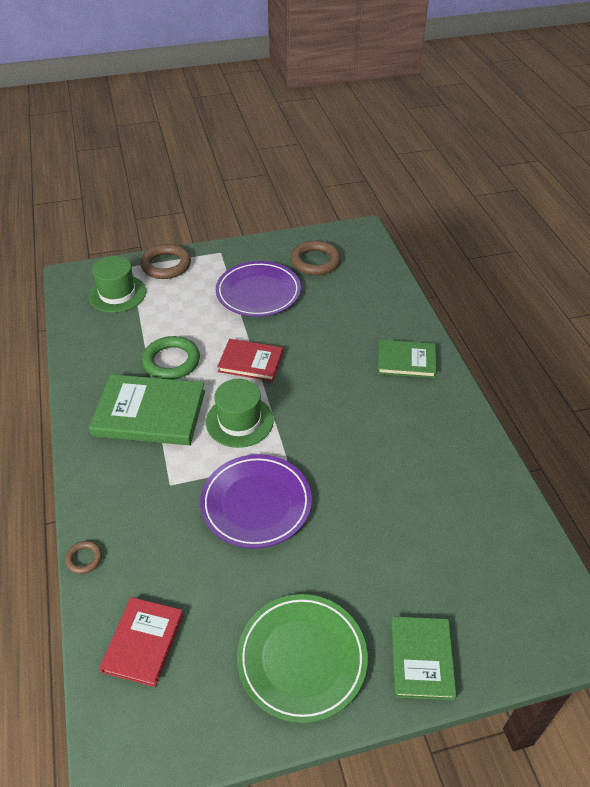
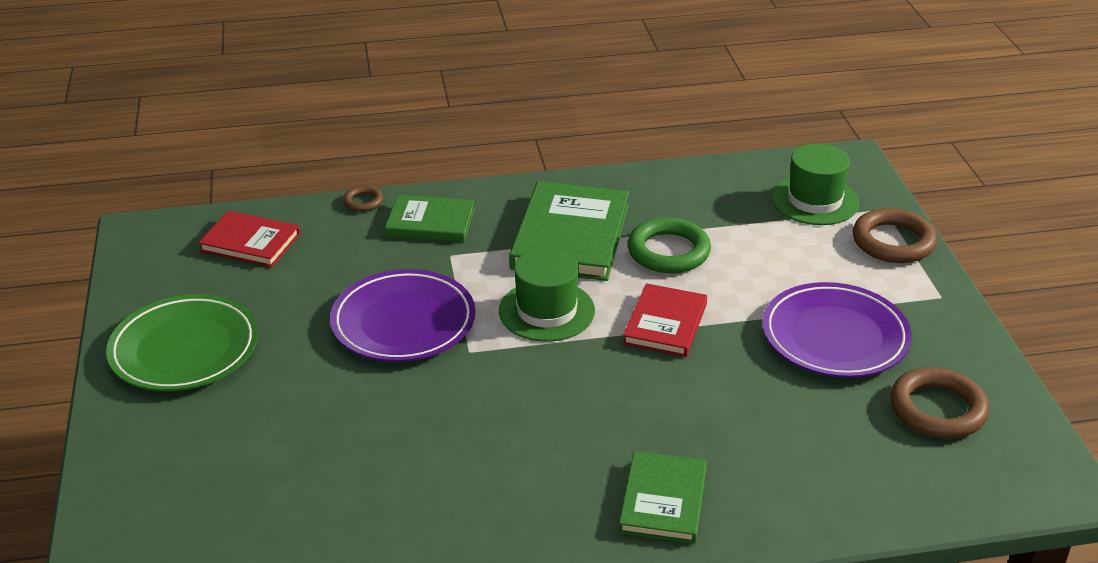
camera: 95 degrees right, 10 degrees down
green book [392,616,457,700] -> green book moved to [385,195,475,242]

